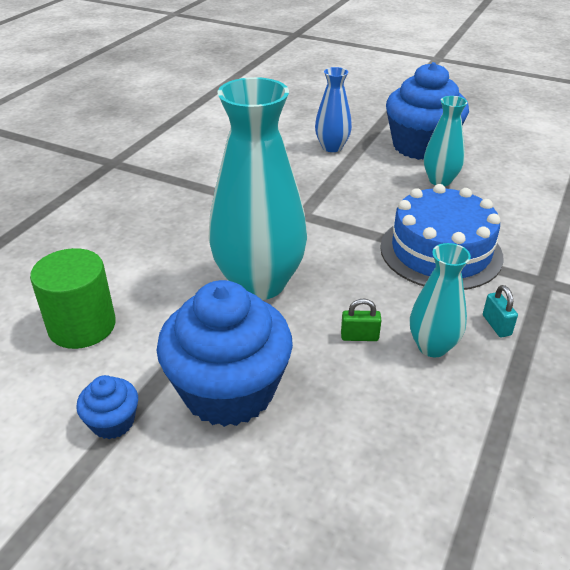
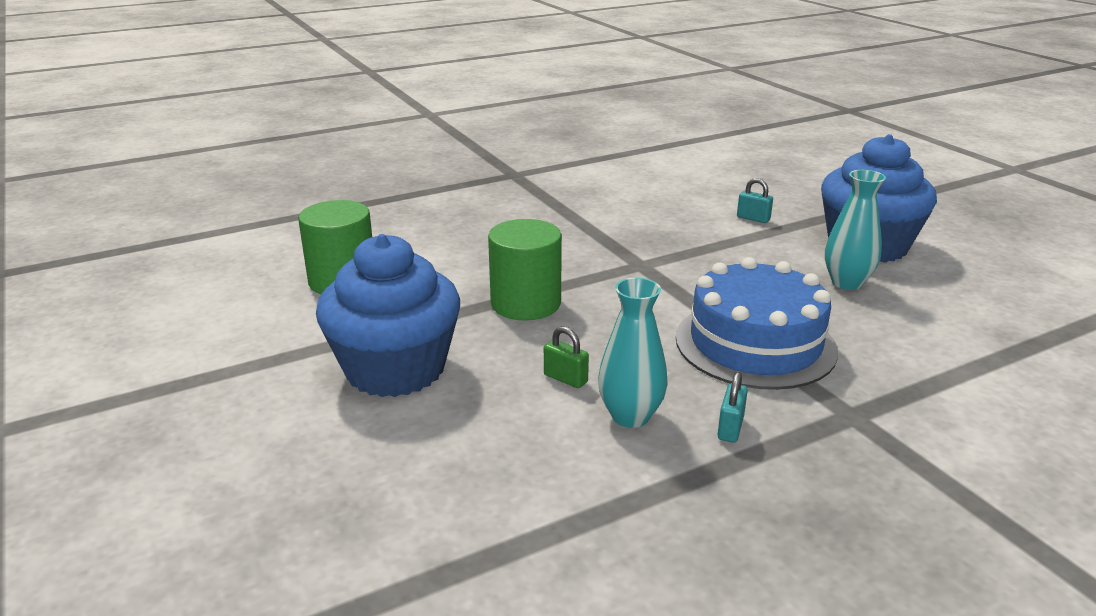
camera: 35 degrees right, 10 degrees down
blue cupcake [76,375,138,439] -> none
turquoise vase [208,77,307,300] -> green cylinder [488,219,562,320]
blue vase [315,67,352,152] -> turquoise padlock [737,178,773,223]

